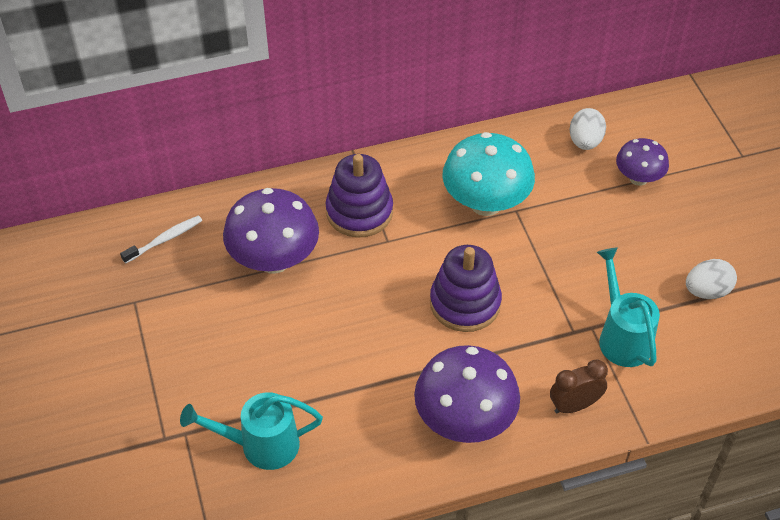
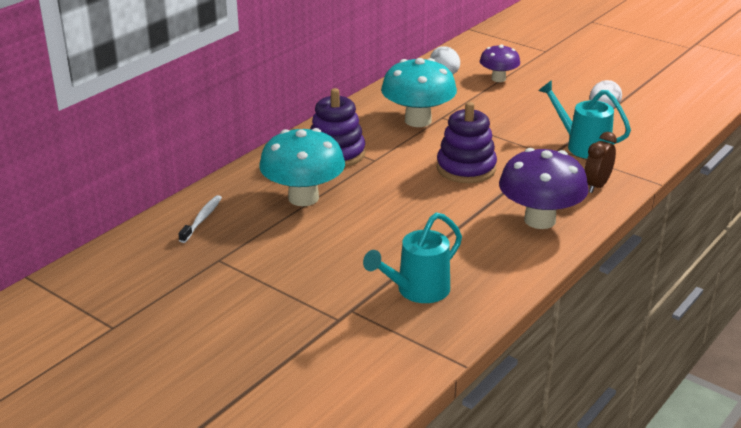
camera: 35 degrees left, 20 degrees down
purple mushroom [223,188,319,273] -> turquoise mushroom [259,128,345,206]

